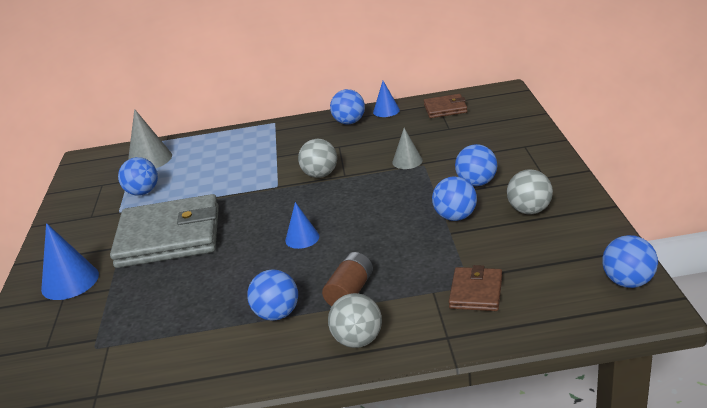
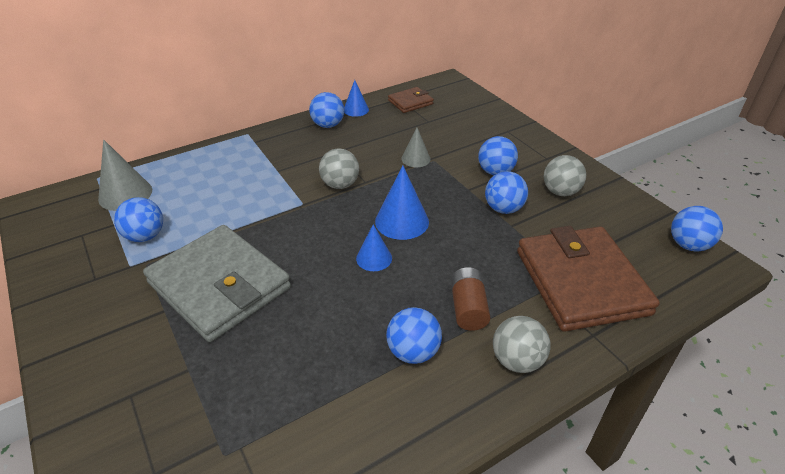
camera: 30 degrees left, 10 degrees up
blue cone [41,223,99,300] -> blue cone moved to [375,166,429,240]
grey wallet [110,194,219,268] -> grey wallet turned 75 degrees clockwise [143,225,291,342]
brown wallet [449,265,502,311] -> brown wallet [517,226,660,332], size x2.12

